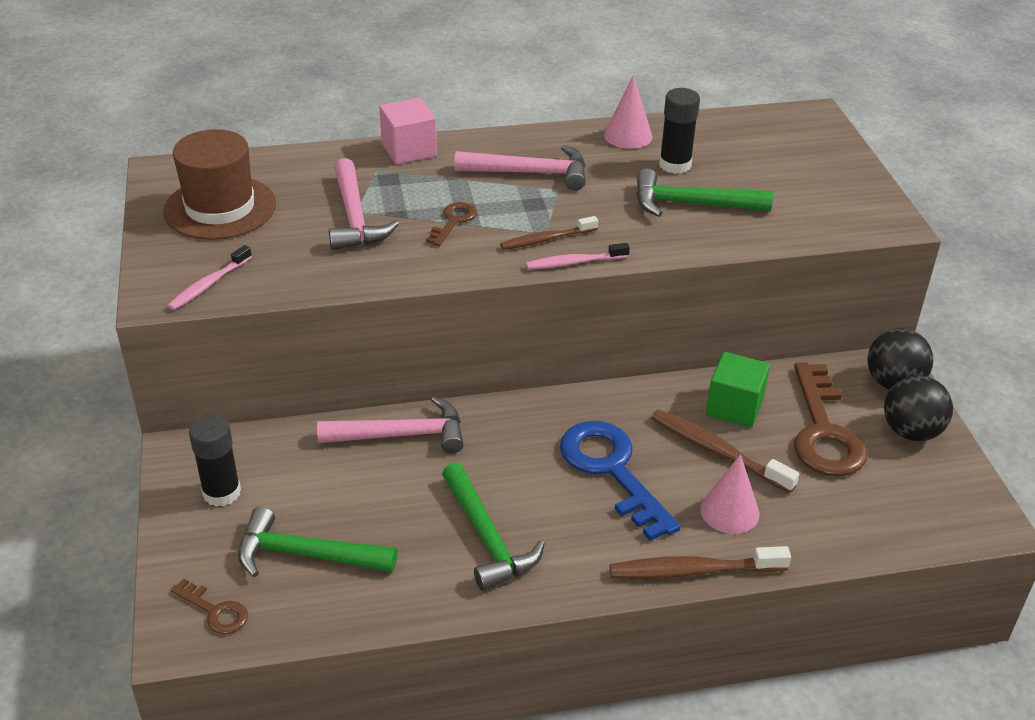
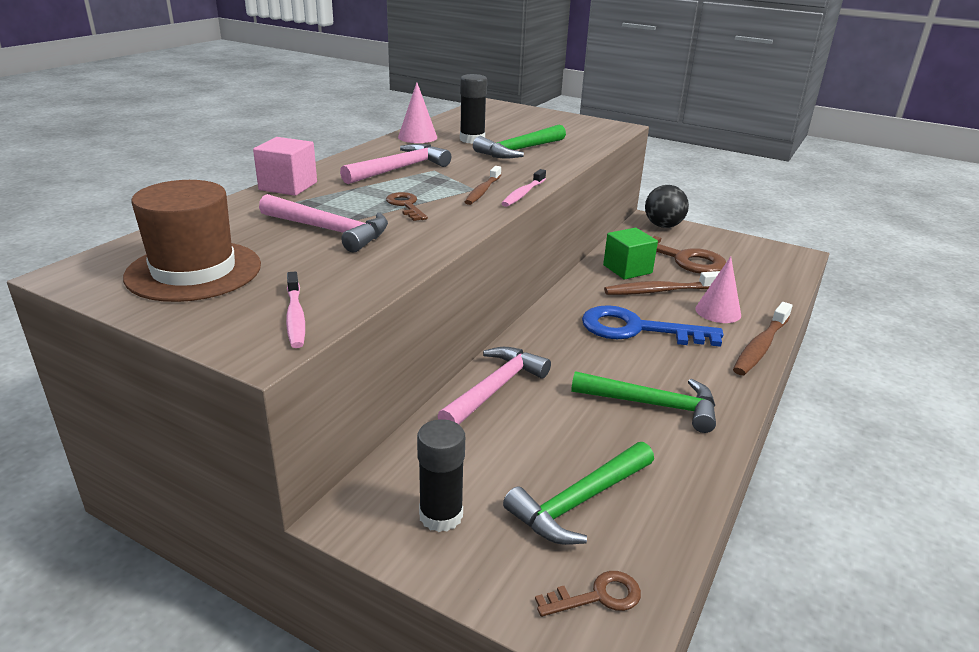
camera: 50 degrees left, 10 degrees down
black ball [884,375,953,441] -> none

